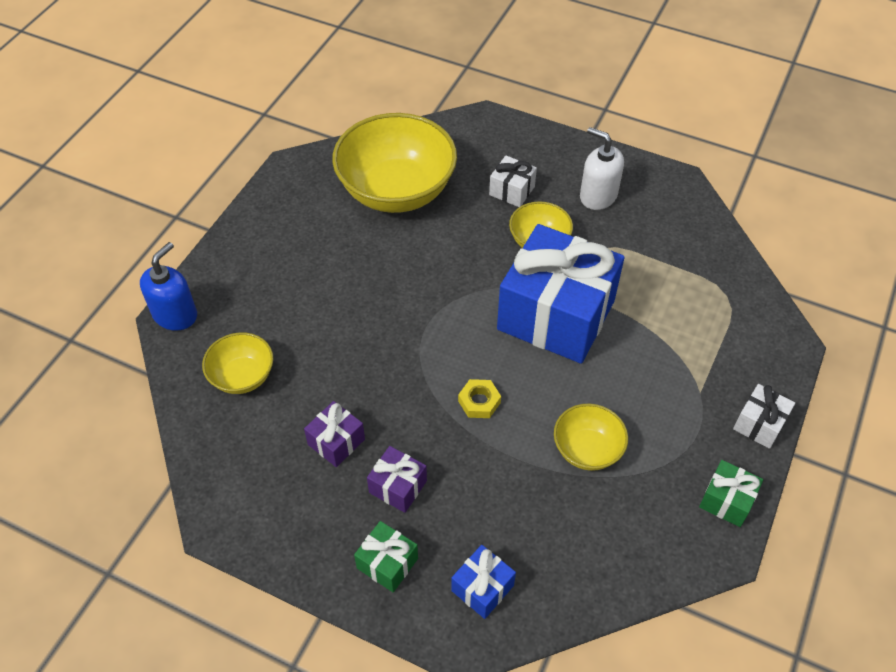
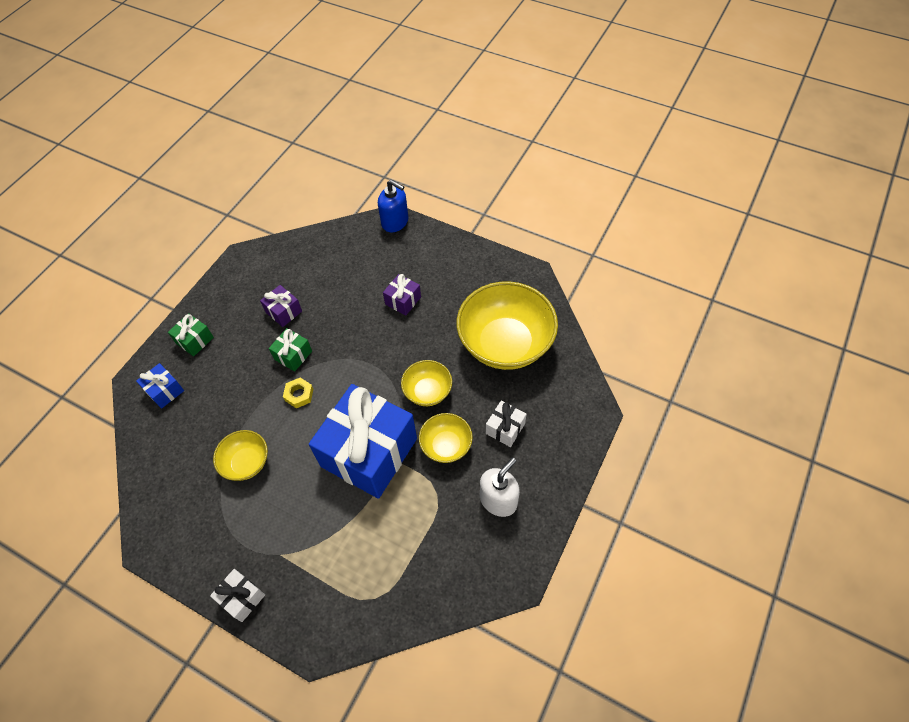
camera: 95 degrees right, 5 degrees up
yellow bowl [202,332,273,394] -> yellow bowl moved to [401,360,452,406]
purple gift [367,446,427,513] -> purple gift moved to [383,274,421,316]
green gift [699,460,763,527] -> green gift moved to [269,328,312,372]

